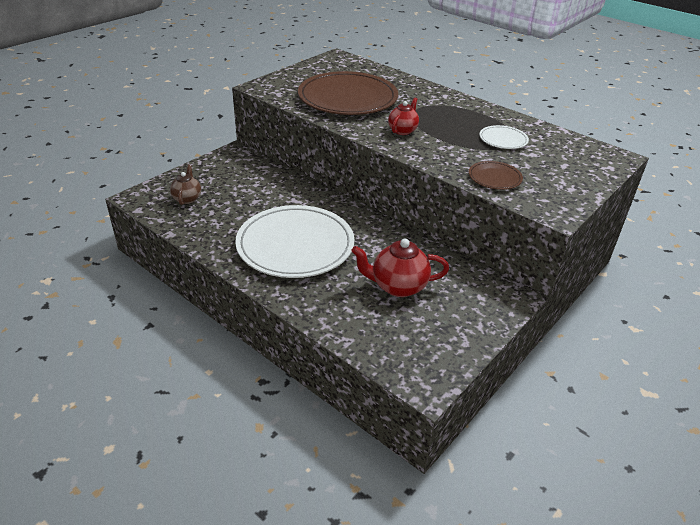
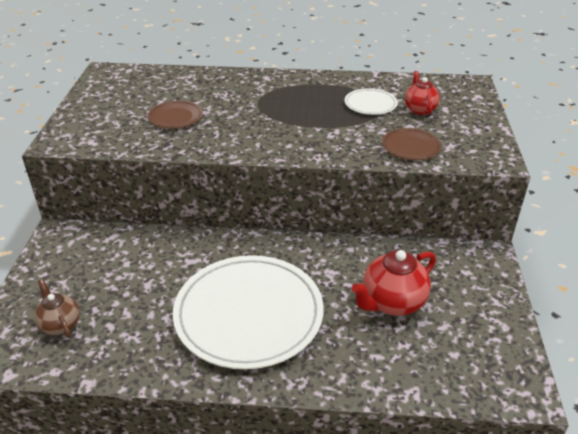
camera: 35 degrees left, 0 degrees up
brown plate [298,71,398,115] -> brown plate [148,100,203,129], size x0.44
red teapot [388,98,419,135] -> red teapot moved to [405,71,440,115]

